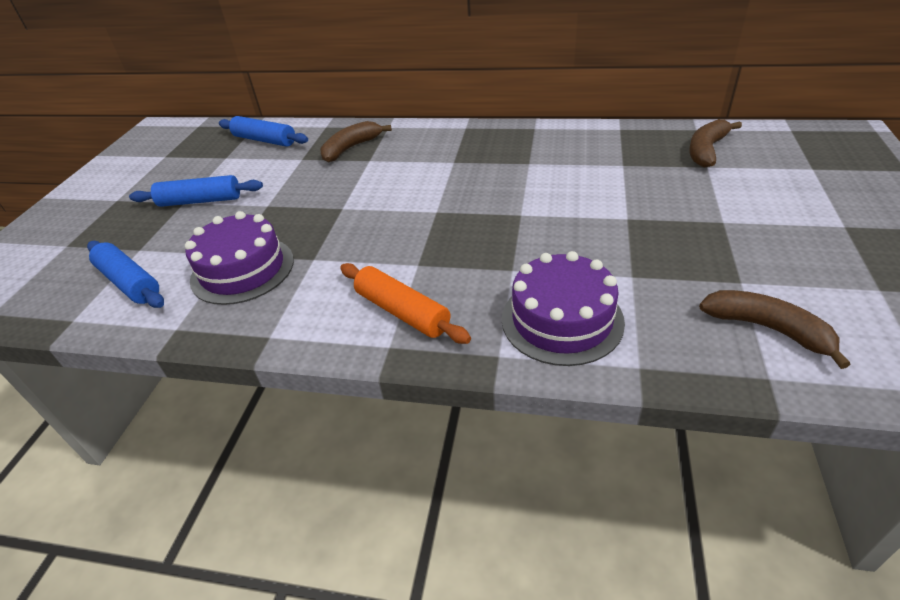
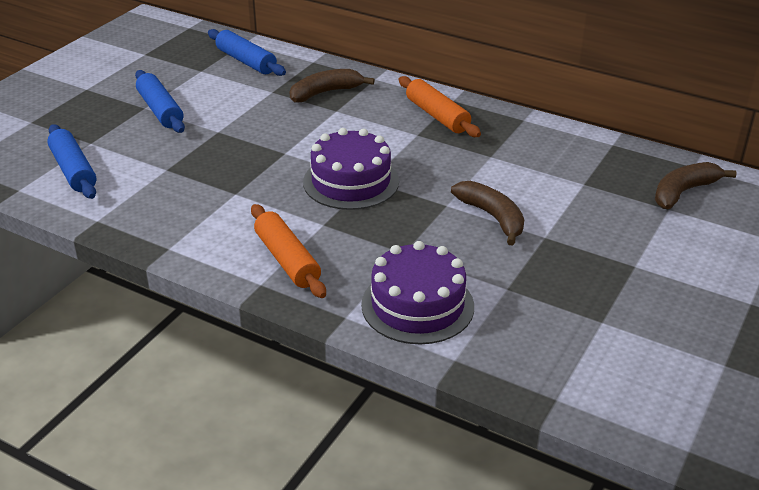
camera: 15 degrees right, 5 degrees down
blue rolling pin [129,175,263,207] -> blue rolling pin turned 45 degrees clockwise [135,70,185,133]
purple cake [185,211,294,305] -> purple cake moved to [303,128,399,210]
brown banana [699,290,851,369] -> brown banana moved to [451,181,524,246]
none -> orange rolling pin [399,76,481,137]

